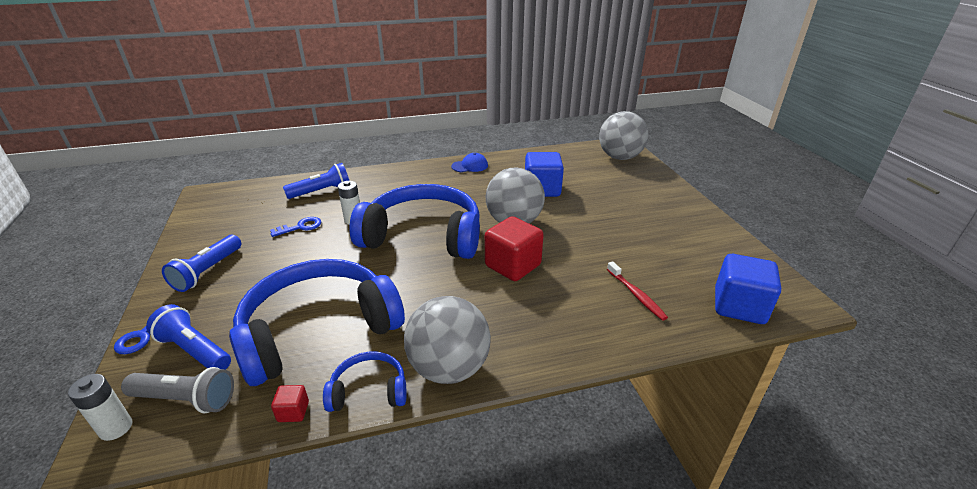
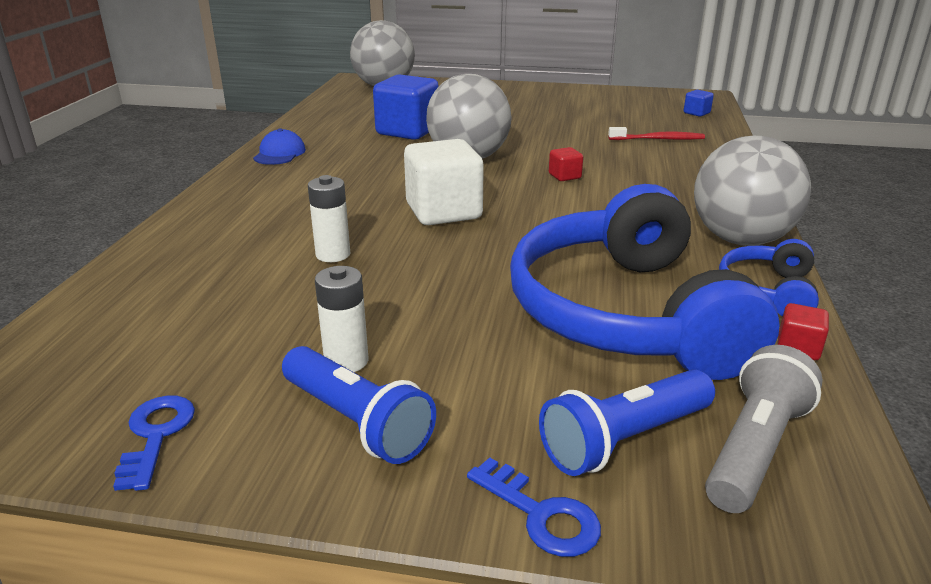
camera: 65 degrees left, 5 degrees down
white battery [68,374,132,441] -> white battery moved to [315,266,368,372]
blue key [270,217,321,237] -> blue key moved to [113,395,195,491]
blue flashlight [283,163,349,199] -> none
blue headphones [350,184,480,259] -> white cube [404,139,484,225]
red cube [485,216,544,281] -> red cube [549,147,583,181], size x0.44
blue cube [715,254,781,324] -> blue cube [684,90,714,117], size x0.44

